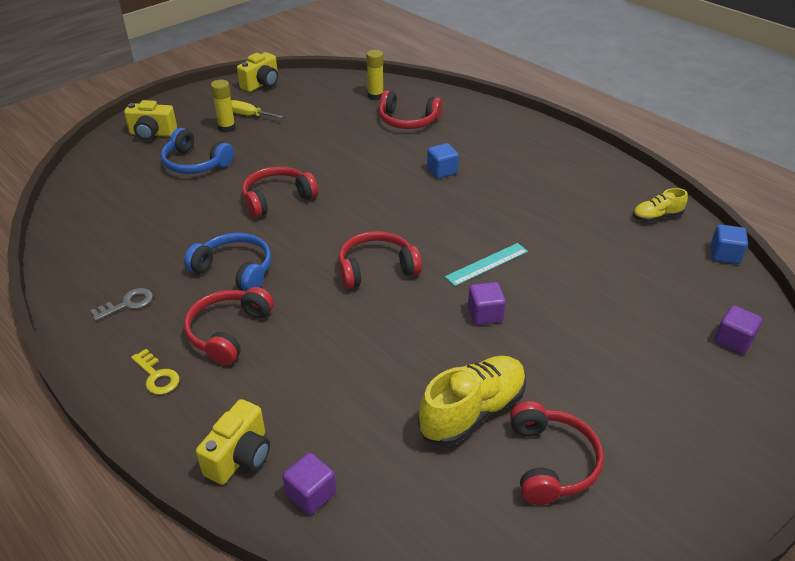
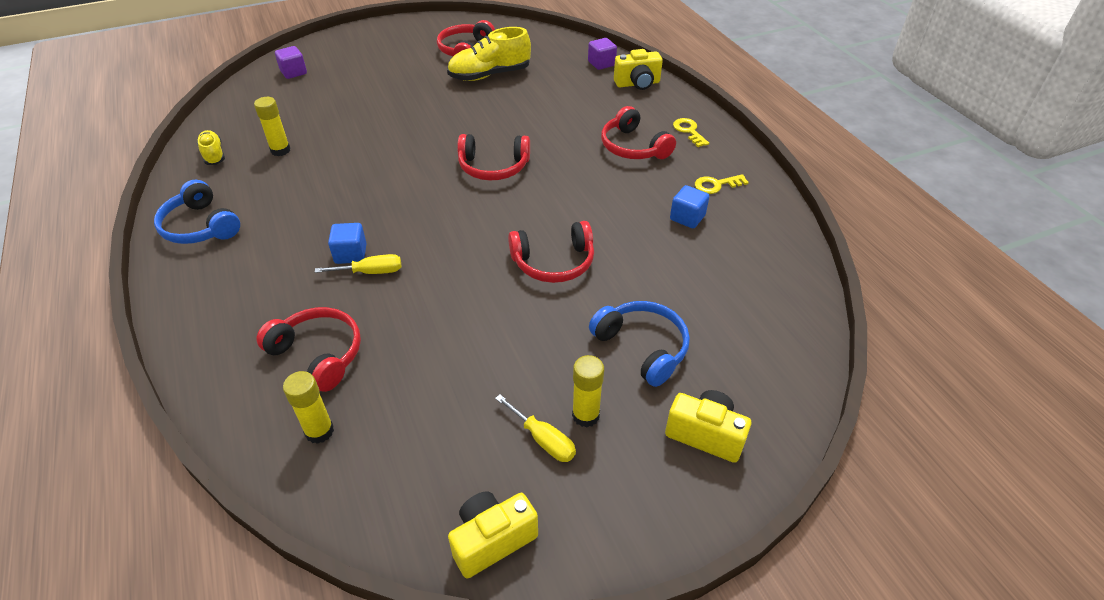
camera: 160 degrees left, 5 degrees up
grey key [90,288,153,321] -> yellow key [695,174,749,194]
blue headphones [184,233,271,292] -> blue headphones moved to [154,180,240,244]
red headphones [184,287,274,365] -> red headphones turned 105 degrees clockwise [601,106,676,159]
yellow camera [196,399,270,485] -> yellow camera turned 150 degrees counterclockwise [614,49,663,90]
turquoise ruler [445,243,528,286] -> none
purple cube [468,282,506,325] -> none
yellow shoe [633,188,688,222] -> yellow shoe turned 120 degrees counterclockwise [197,130,225,165]
blue cube [710,224,748,264] -> blue cube moved to [670,185,709,228]
none -> yellow glue stick [254,97,291,156]
none -> yellow screwdriver [315,254,401,274]

